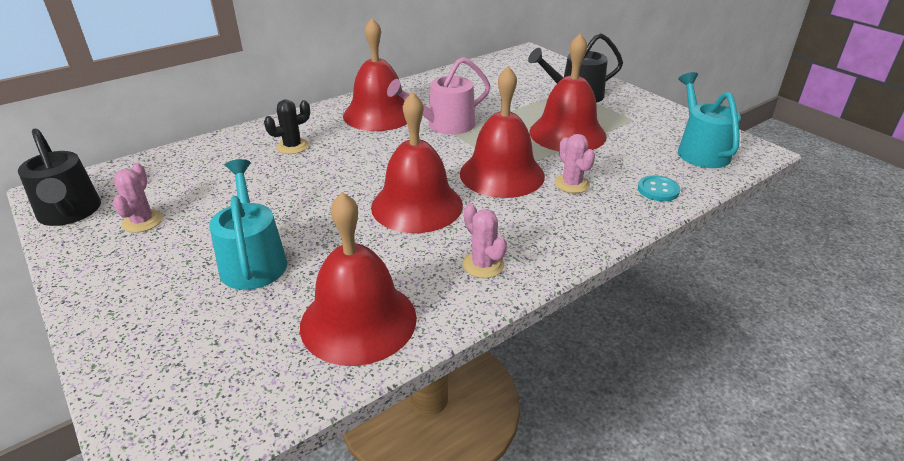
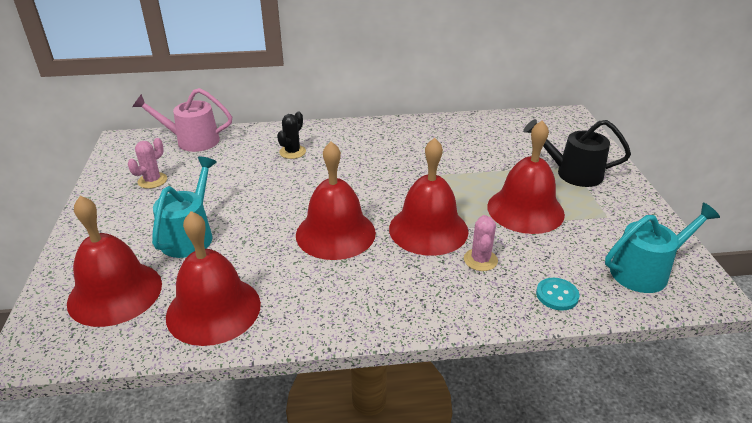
camera: 30 degrees right, 0 degrees up
black watering can [18,128,101,226] -> none
black cactus [264,99,310,154] -> black cactus turned 60 degrees counterclockwise [277,111,306,159]
red bell [343,18,407,131] -> red bell moved to [67,196,162,327]
pink watering can [387,57,490,135] -> pink watering can moved to [132,88,232,152]
pink cactus [462,204,507,278] -> none
turquoise watering can [678,72,741,168] -> turquoise watering can turned 45 degrees clockwise [605,203,720,293]

